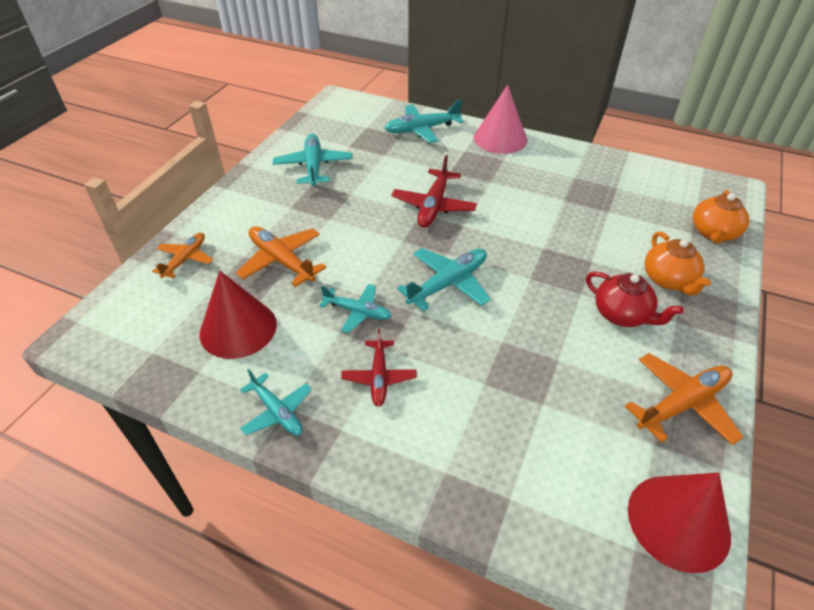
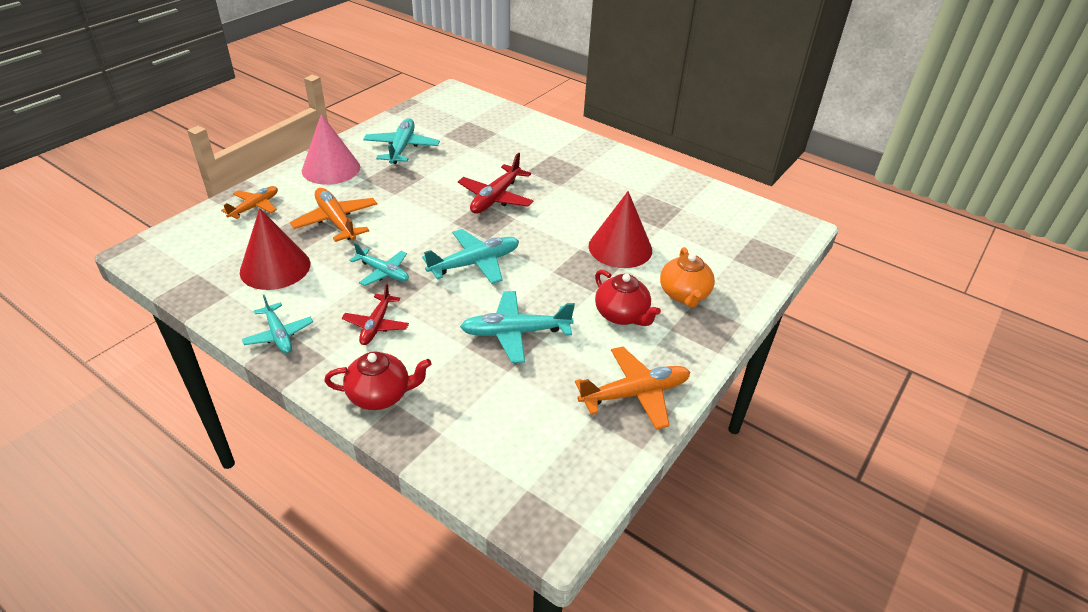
camera: 10 degrees right, 5 degrees down
turquoise plane [385,99,464,143] -> turquoise plane moved to [460,291,575,363]
pink cone [474,85,527,154] -> pink cone moved to [302,114,360,185]
red cone [628,473,731,573] -> red cone moved to [589,191,652,268]
orange teapot [693,190,749,244] -> none
none -> red teapot [324,351,432,410]

